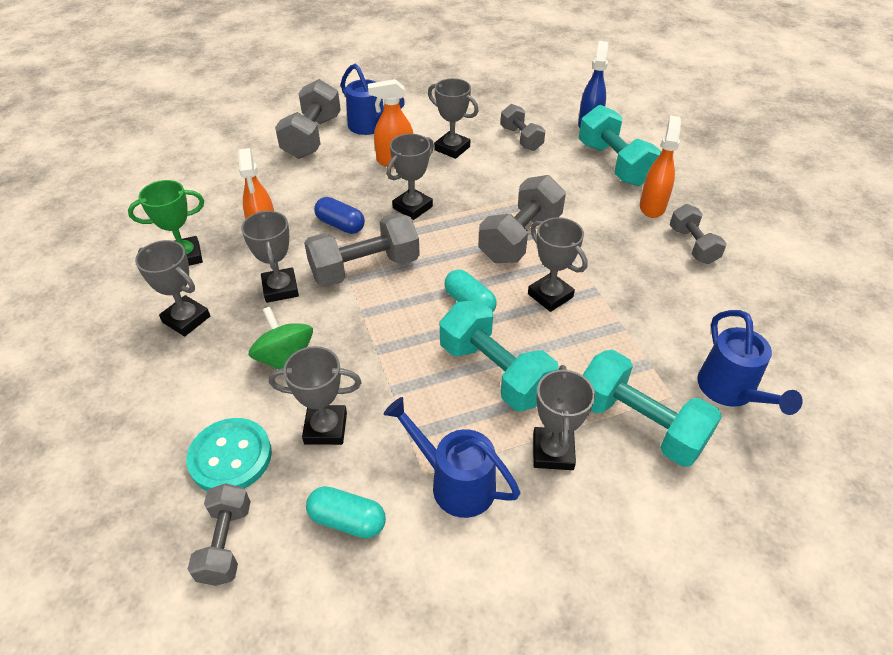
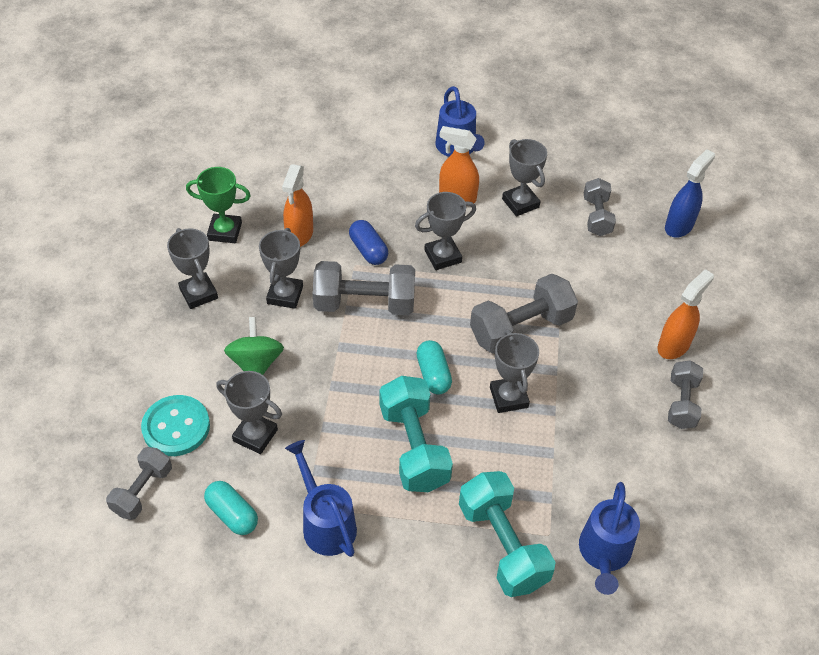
camera: 25 degrees right, 5 degrees up
grey dumbbell [275,79,341,159] -> none
grey trophy [533,365,595,470] -> none
turquoise dumbbell [579,105,662,186] -> none

